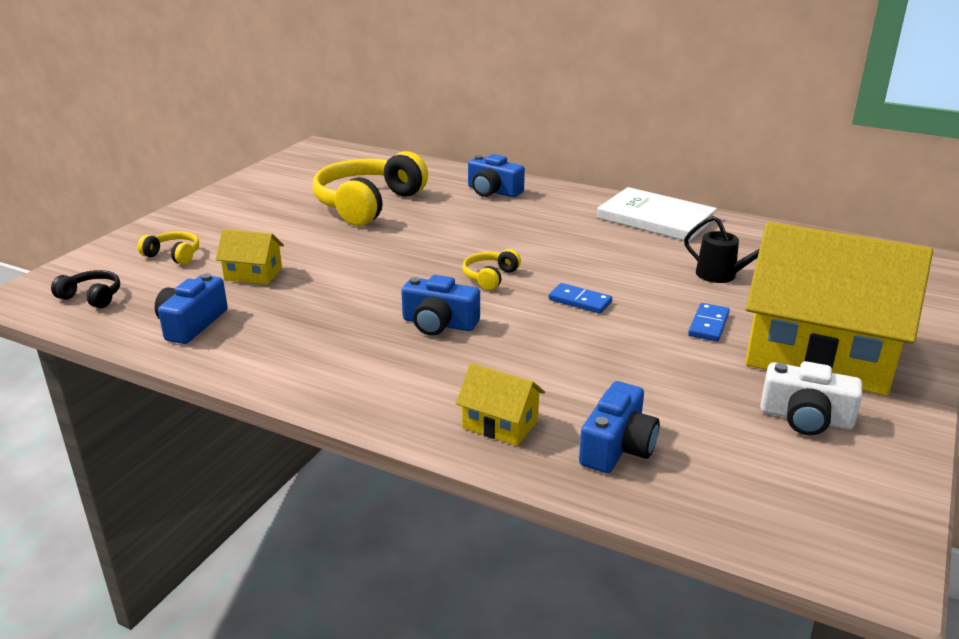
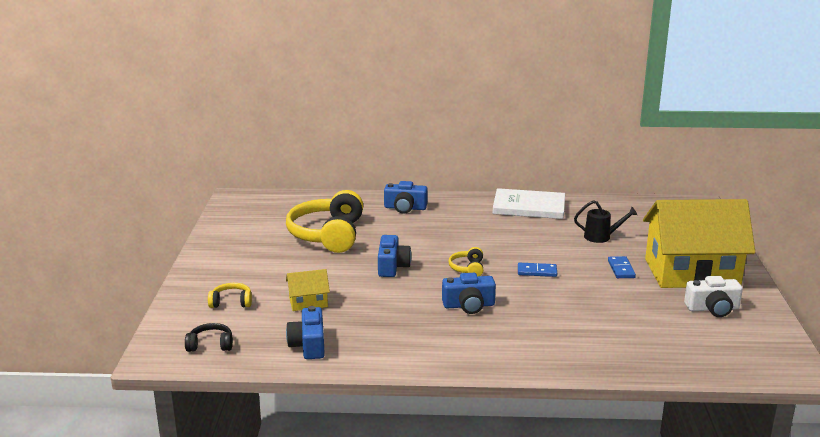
camera: 25 degrees left, 5 degrees down
yellow house [456,363,545,446] -> none
blue camera [579,381,660,473] -> blue camera moved to [378,235,411,277]

